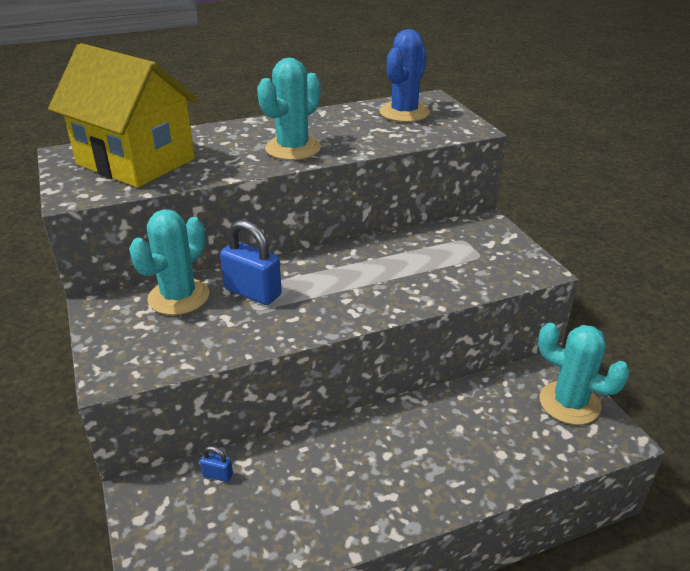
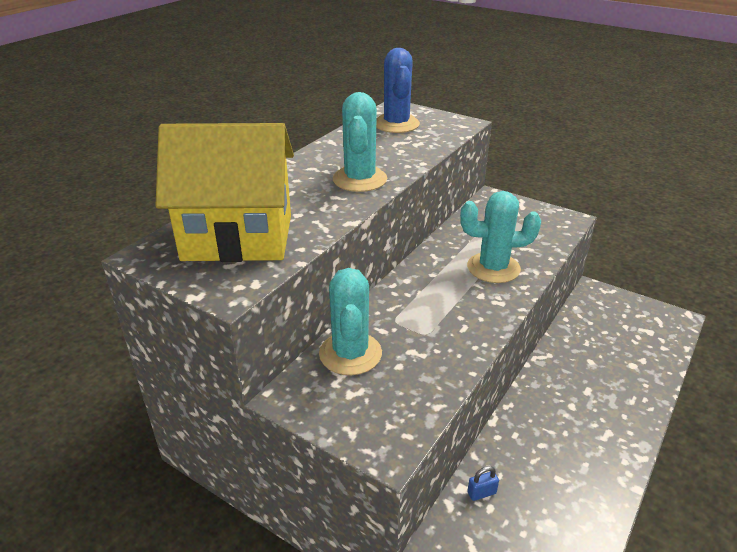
camera: 35 degrees left, 0 degrees up
blue padlock [220,220,282,305] -> none
turquoise cactus [538,323,630,425] -> turquoise cactus moved to [460,191,541,283]

